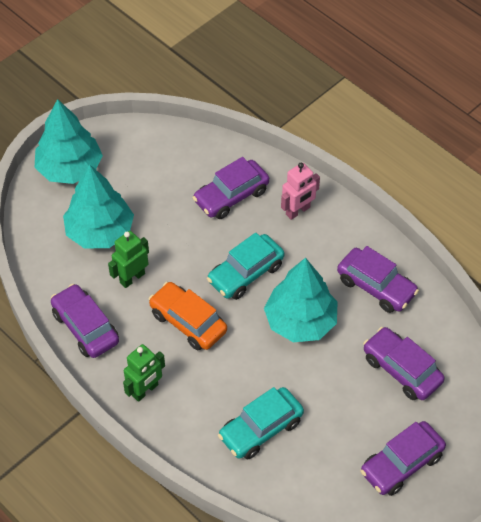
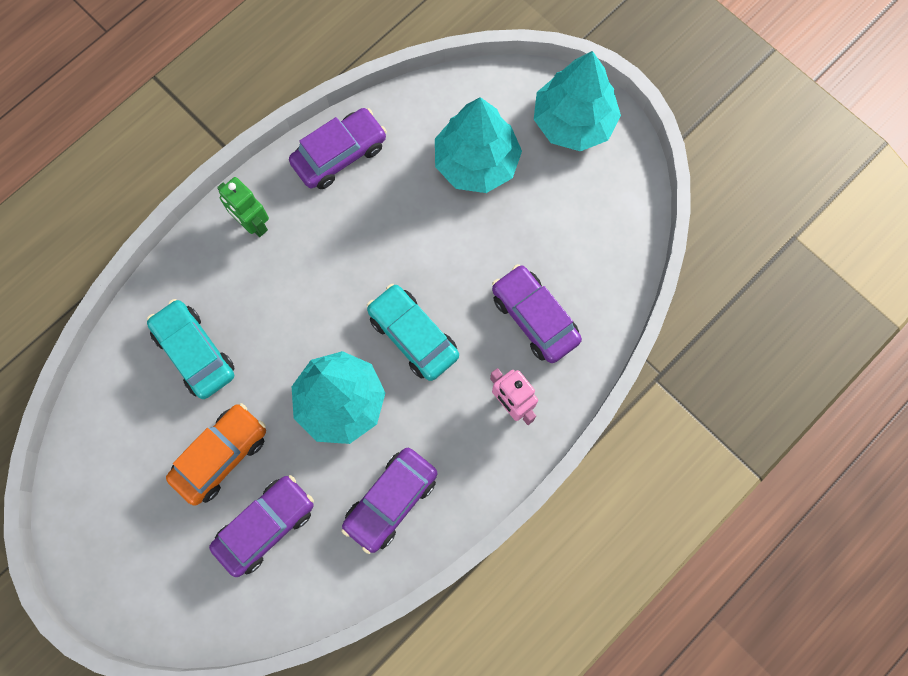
camera: 90 degrees right, 20 degrees up
green robot [108,231,149,288] -> none
orange car [149,282,227,350] -> orange car moved to [166,403,266,506]
purple car [360,421,446,496] -> none

